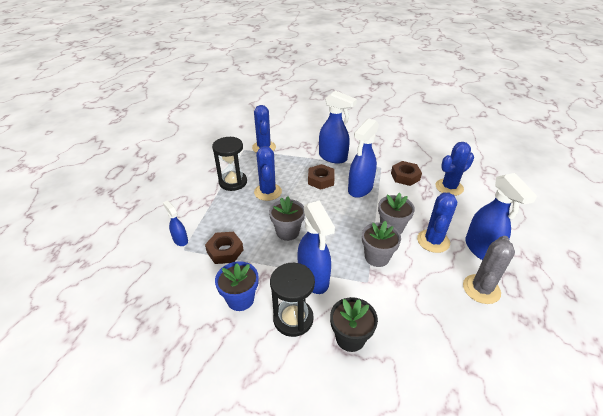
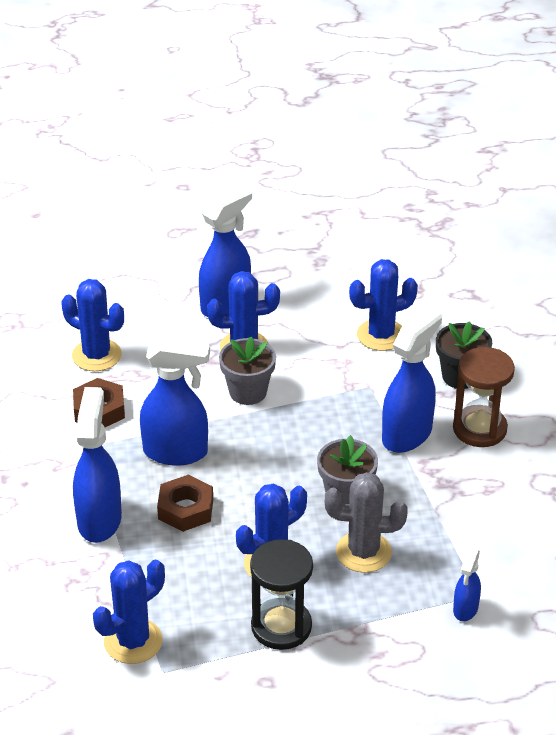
camera: 120 degrees left, 0 degrees up
brown nut [205,232,243,264] -> none
blue flower pot [215,261,259,311] -> none
black hourglass [270,263,315,337] -> brown hourglass [453,347,515,447]
grey flower pot [362,221,401,267] -> none
grey cactus [463,236,515,304] -> grey cactus moved to [325,472,408,573]
none -> blue cactus [349,259,418,351]

